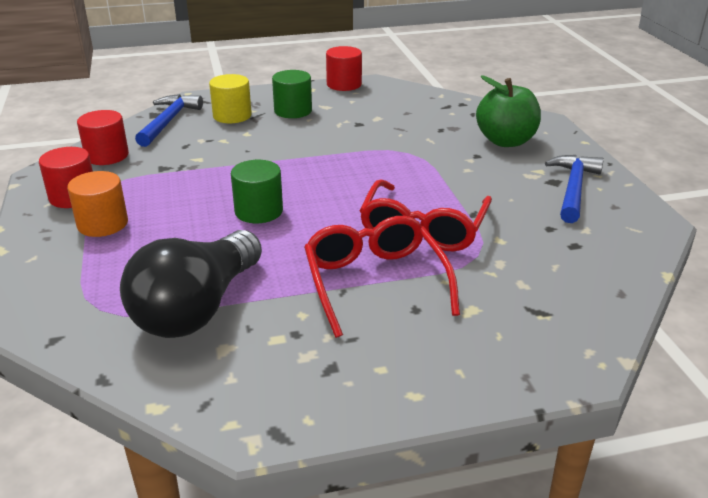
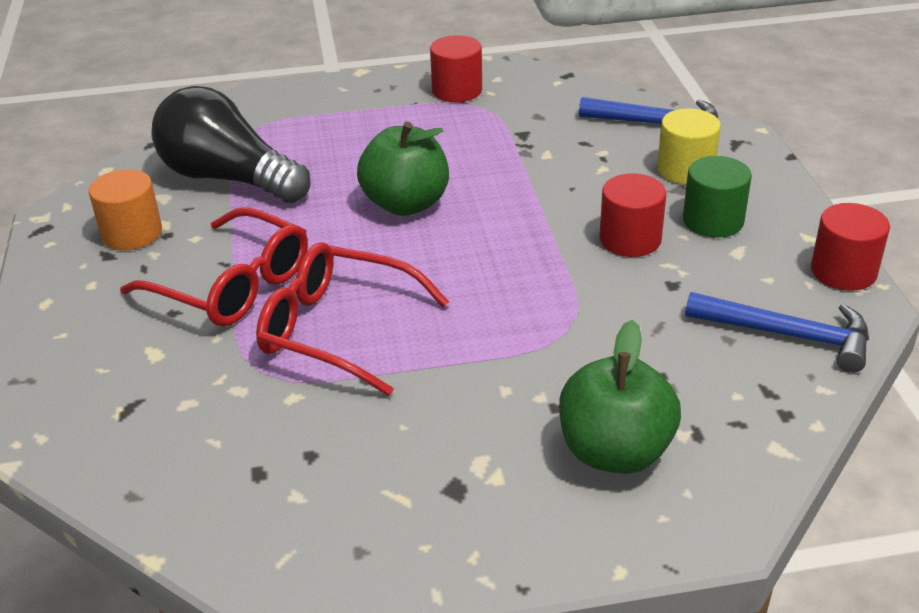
camera: 95 degrees right, 5 degrees up
orange cylinder [67,171,128,237] -> orange cylinder moved to [89,169,162,250]
red cylinder [77,110,129,165] -> red cylinder moved to [599,173,667,257]
green cylinder [231,160,283,223] -> green apple [357,121,449,216]
red glasses [304,216,460,338] -> red glasses turned 45 degrees clockwise [120,207,308,326]
blue hammer [545,155,604,223] -> blue hammer moved to [685,292,869,373]

